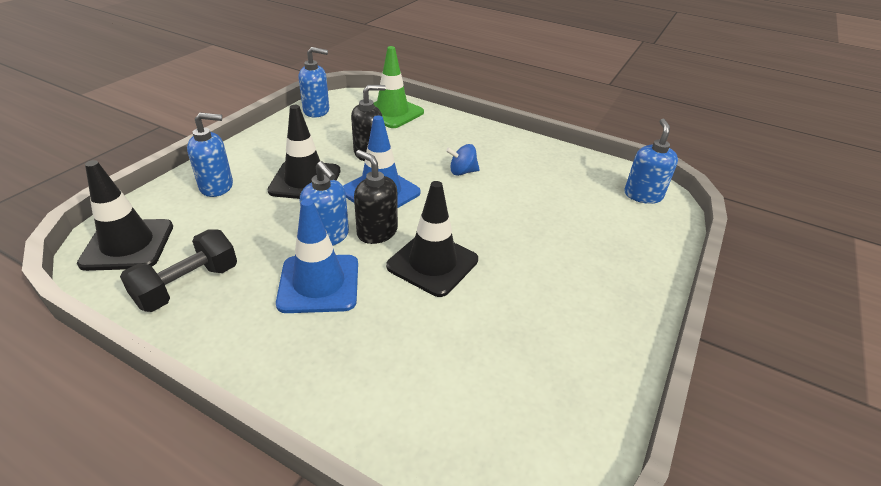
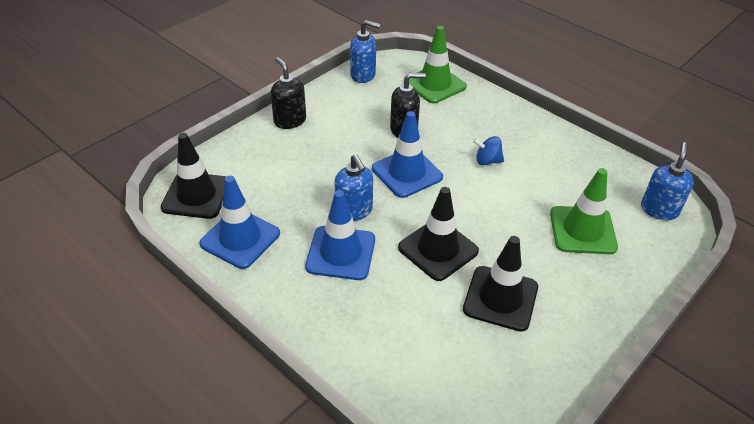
camera: 15 degrees right, 5 degrees up
black dumbbell [120,229,237,312] -> blue traffic cone [199,176,280,269]
blue soap dispenser [187,113,233,197] -> none
black traffic cone [267,105,340,199] -> black traffic cone moved to [463,236,538,332]
black soap dispenser [354,150,398,244] -> black soap dispenser moved to [271,57,306,129]
none -> green traffic cone [550,168,618,254]

